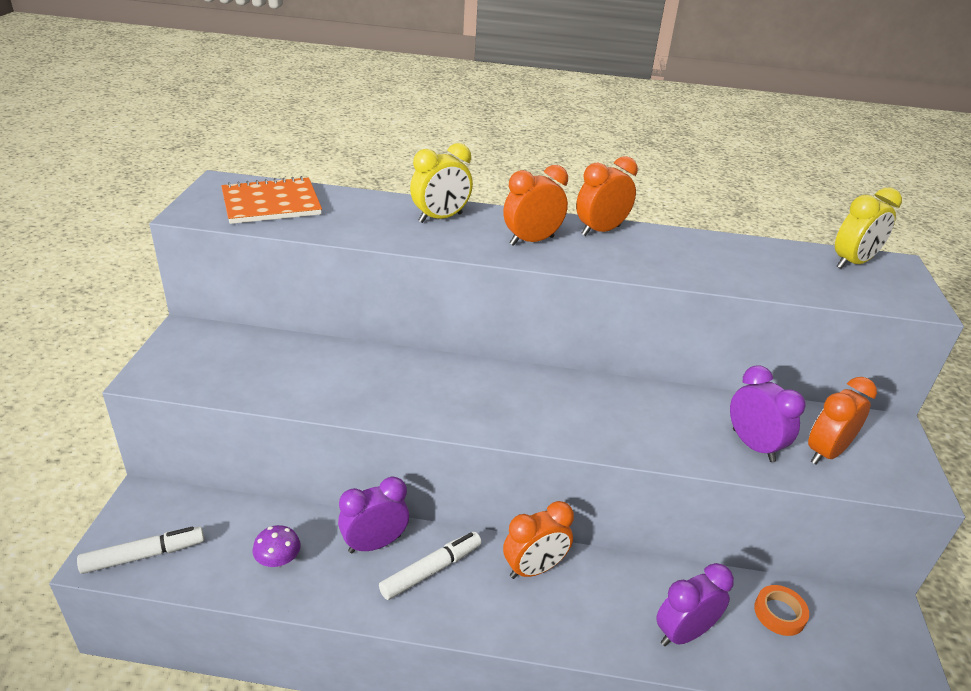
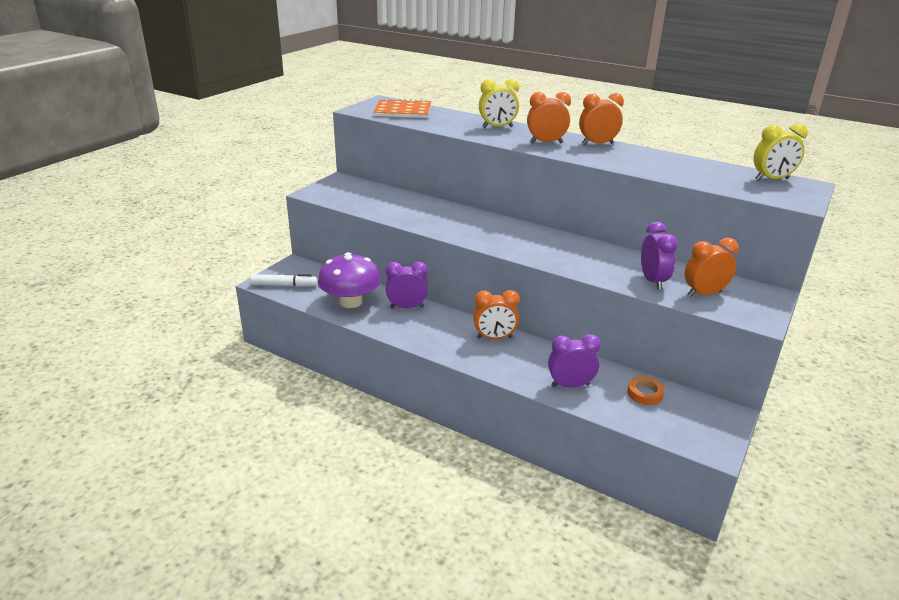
camera: 25 degrees right, 5 degrees down
purple mushroom [253,525,301,567] -> purple mushroom [318,252,381,308], size x2.26
white marker [379,532,481,600] -> none

